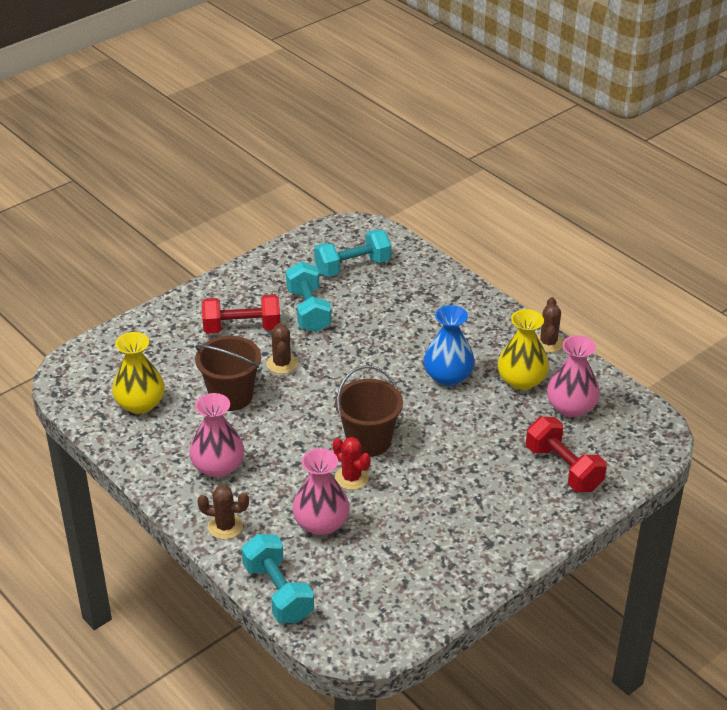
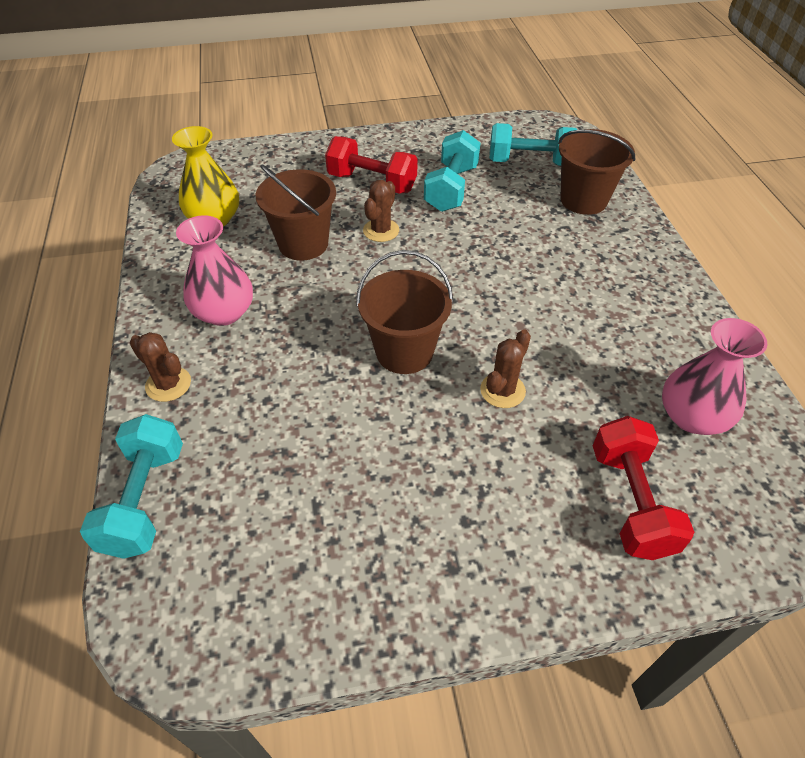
camera: 30 degrees right, 10 degrees up
pink vase [293,448,350,535] -> none
red cactus [333,437,371,490] -> none
blue vase [424,305,475,386] -> none
yellow vase [498,309,549,390] -> none
brown cactus [537,297,564,353] -> brown cactus moved to [480,330,531,408]
none -> brown bucket [558,129,635,215]

